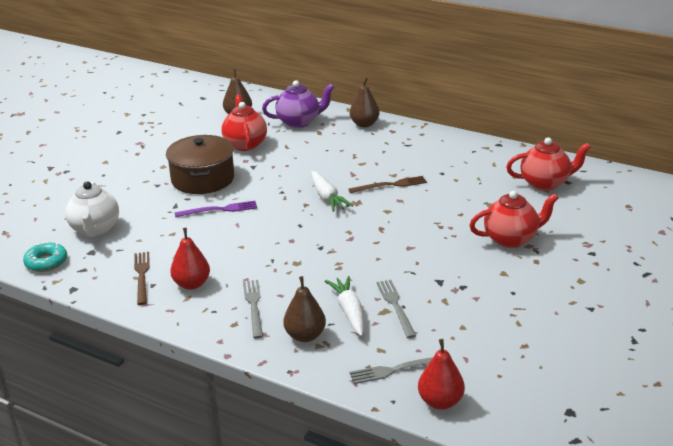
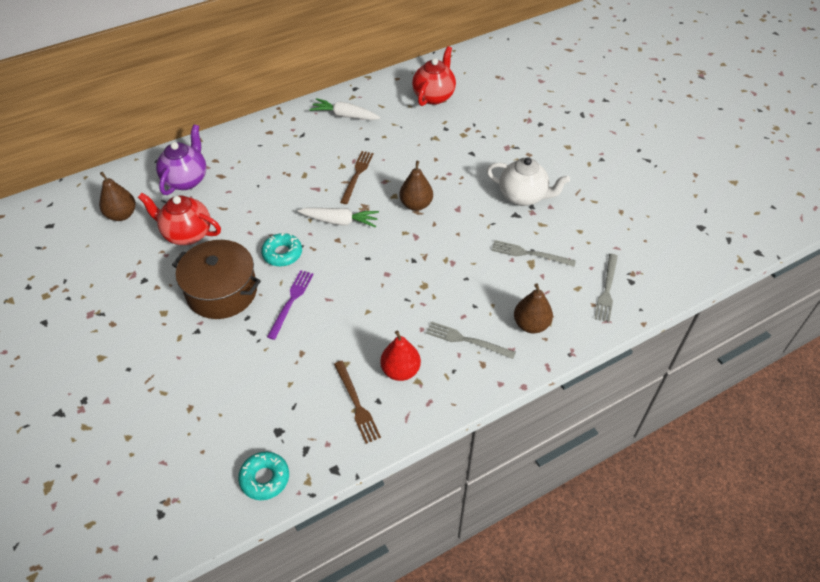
camera: 60 degrees left, 20 degrees up
white teapot [65,181,119,237] -> white teapot moved to [487,157,570,206]
brown fork [134,252,150,305] -> brown fork turned 135 degrees counterclockwise [334,361,381,444]
white carrot [325,276,364,336] -> white carrot moved to [309,98,380,120]
brown pear [349,77,380,127] -> brown pear moved to [399,161,433,211]
red pear [418,339,465,410] -> none
red teapot [469,191,559,248] -> none
none -> turquoise donut [261,233,302,267]

